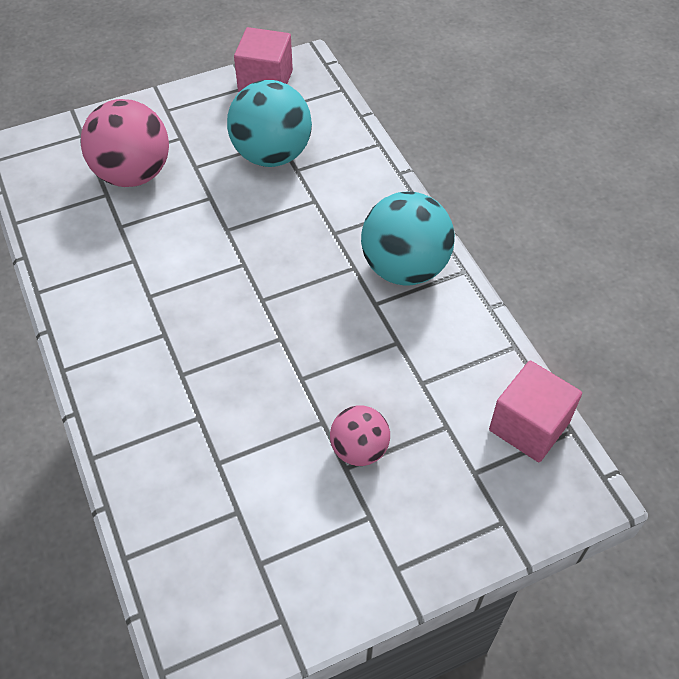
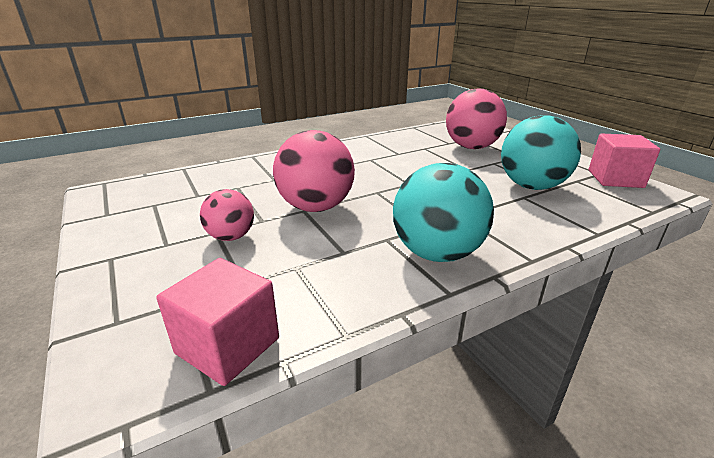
camera: 85 degrees right, 25 degrees down
none -> pink ball [273,130,355,212]

